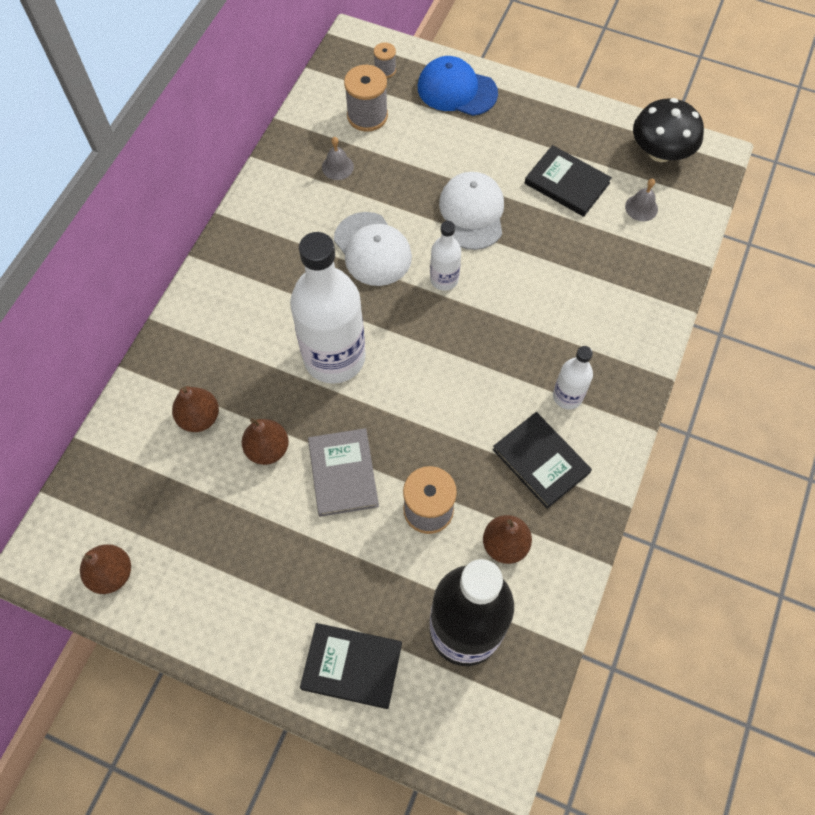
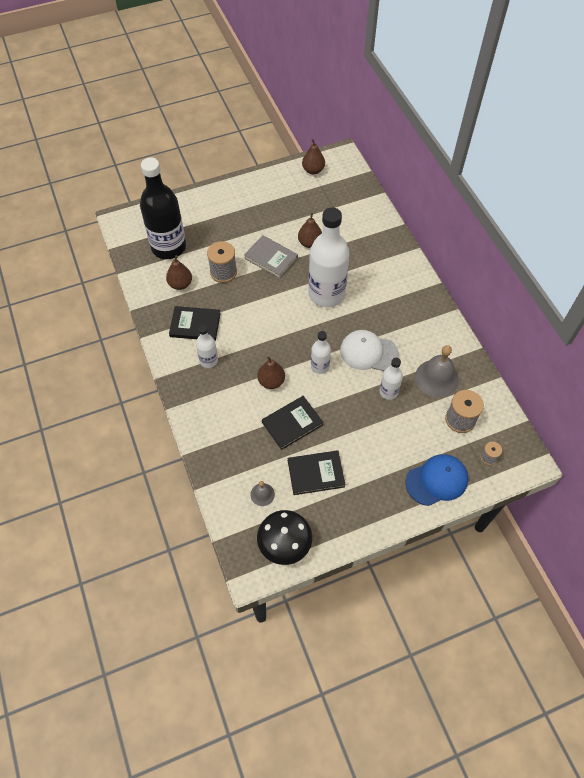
camera: 135 degrees right, 5 degrees down
brown pear [172,386,219,432] -> brown pear moved to [257,356,285,389]
black book [300,623,402,709] -> black book moved to [262,396,323,450]
grey bell [322,137,354,180] -> grey bell [415,345,459,398], size x1.95
white cap [439,172,504,250] -> none
none -> white bottle [380,358,403,400]

